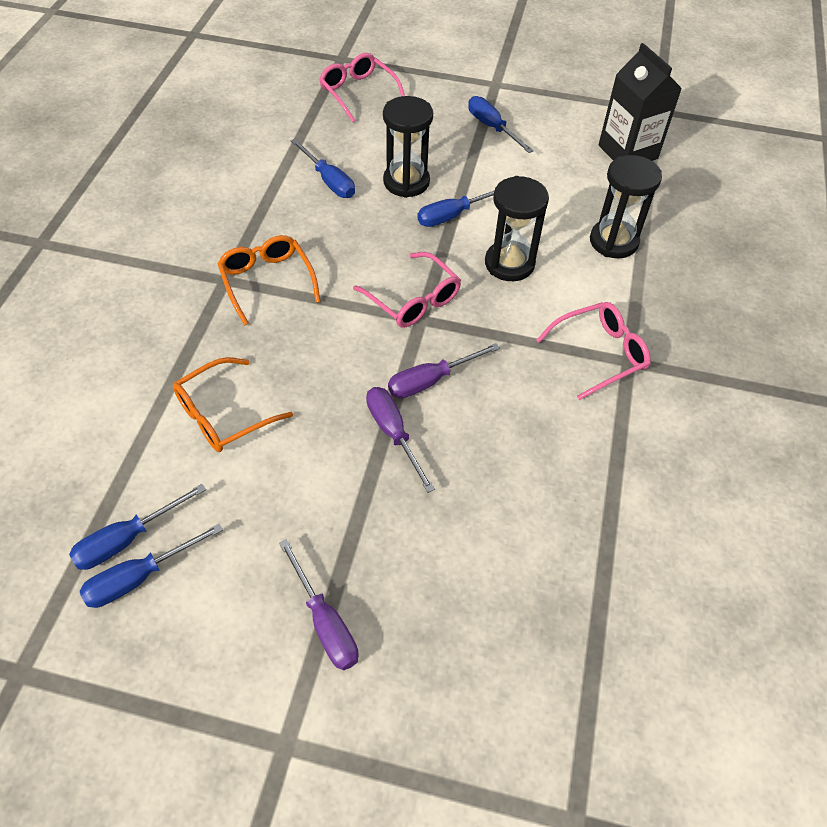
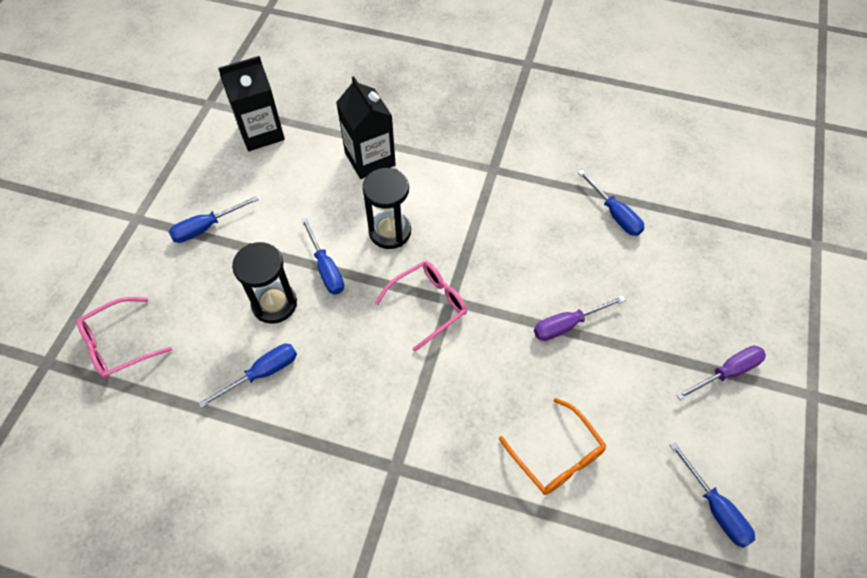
camera: 85 degrees left, 5 degrees up
blue screwdriver [69,484,206,570] -> blue screwdriver moved to [578,170,644,236]
orange glasses [217,235,321,326] -> none
purple screwdriver [388,343,500,398] -> none
pink glasses [536,302,651,400] -> none
black hourglass [590,155,662,258] -> black carton [336,76,396,179]

